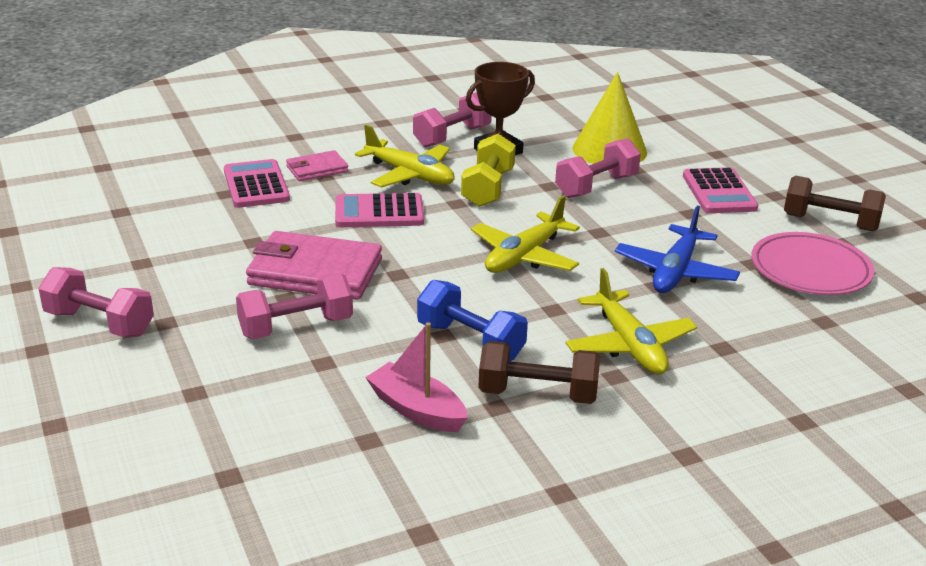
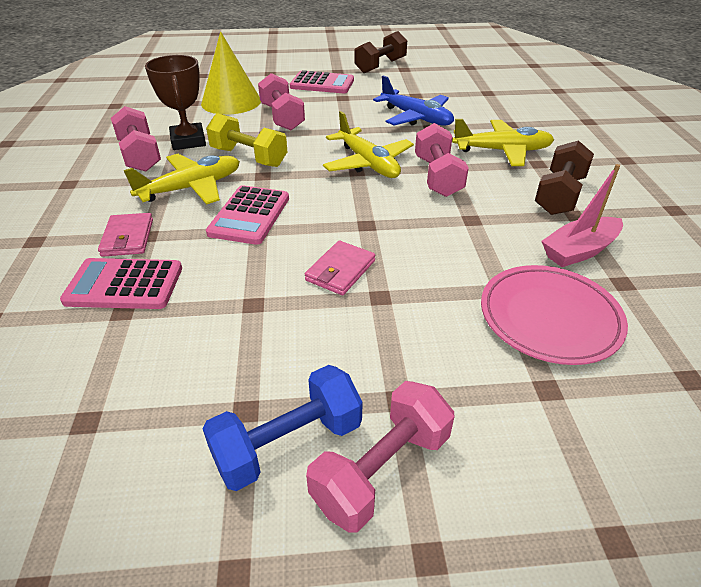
camera: 70 degrees left, 10 degrees up
pink dumbbell [236,273,353,339] -> pink dumbbell moved to [415,123,469,197]
pink wallet [246,231,382,300] -> pink wallet [305,241,375,295], size x0.53
blue dumbbell [417,280,528,361] -> blue dumbbell moved to [202,365,363,491]
pink plate [751,232,874,295] -> pink plate moved to [481,265,628,365]

